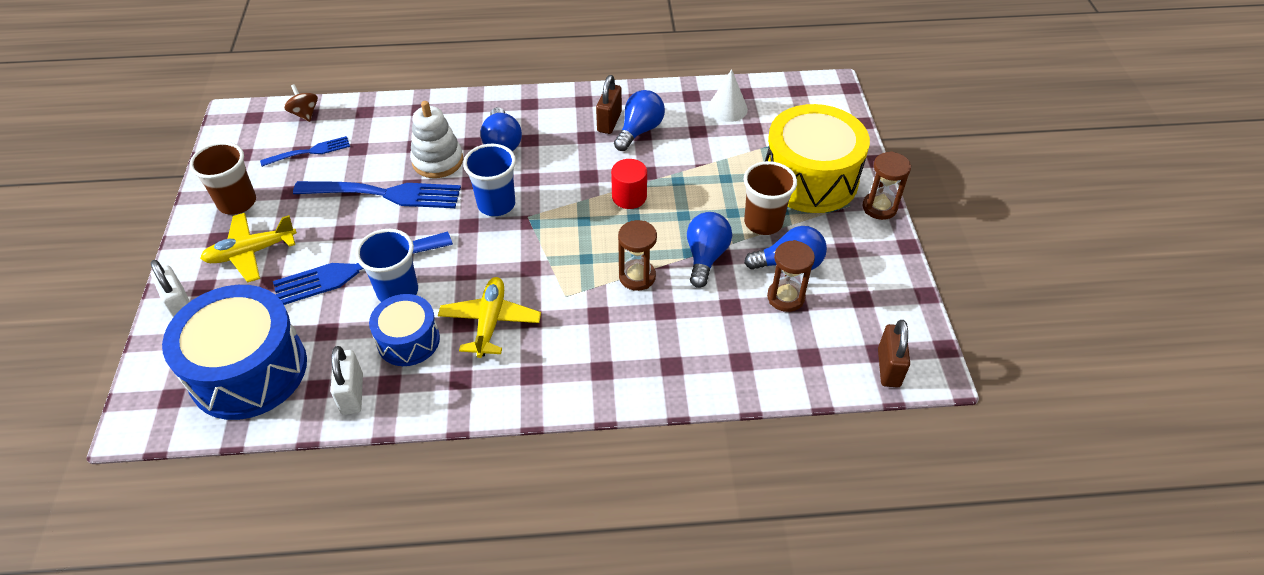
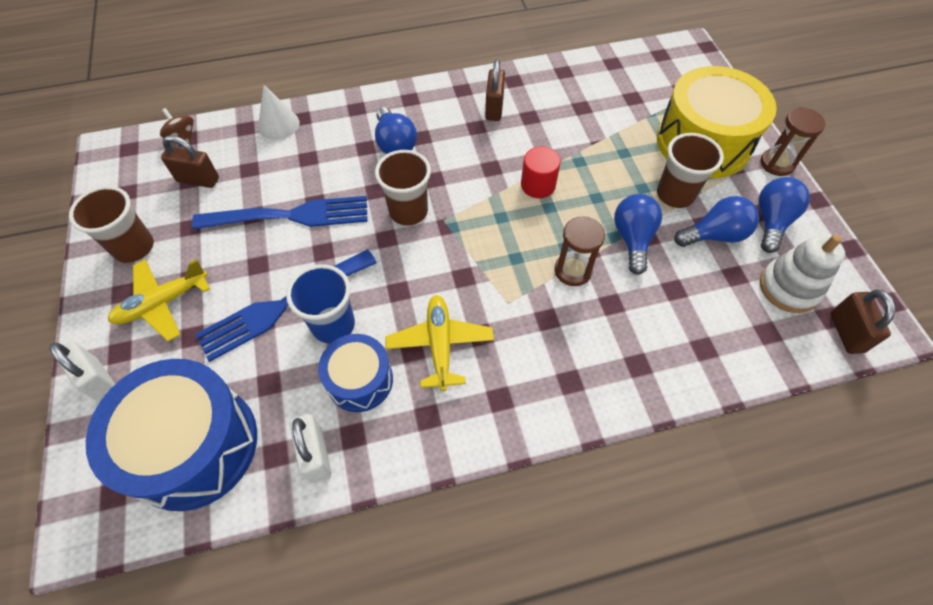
camera: 10 degrees left, 10 degrees up
blue fork [260,136,350,167] -> brown padlock [161,135,219,188]
white stacking toy [410,101,463,178] -> white stacking toy moved to [760,234,845,313]
blue cup [463,144,516,216] -> brown cup [375,150,431,226]
blue light bulb [614,90,665,151] -> blue light bulb moved to [758,177,810,253]
white cone [708,69,748,122] -> white cone moved to [258,84,300,140]
brown hourglass [767,240,815,312] -> none

